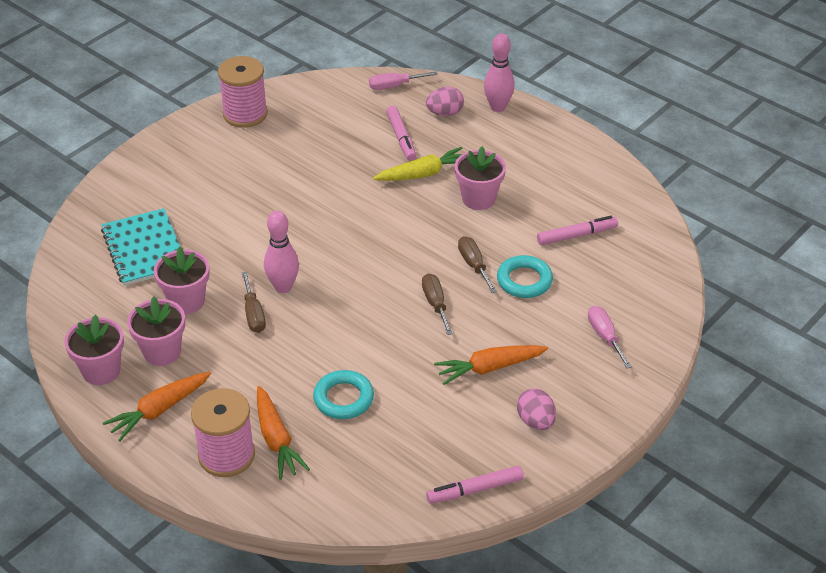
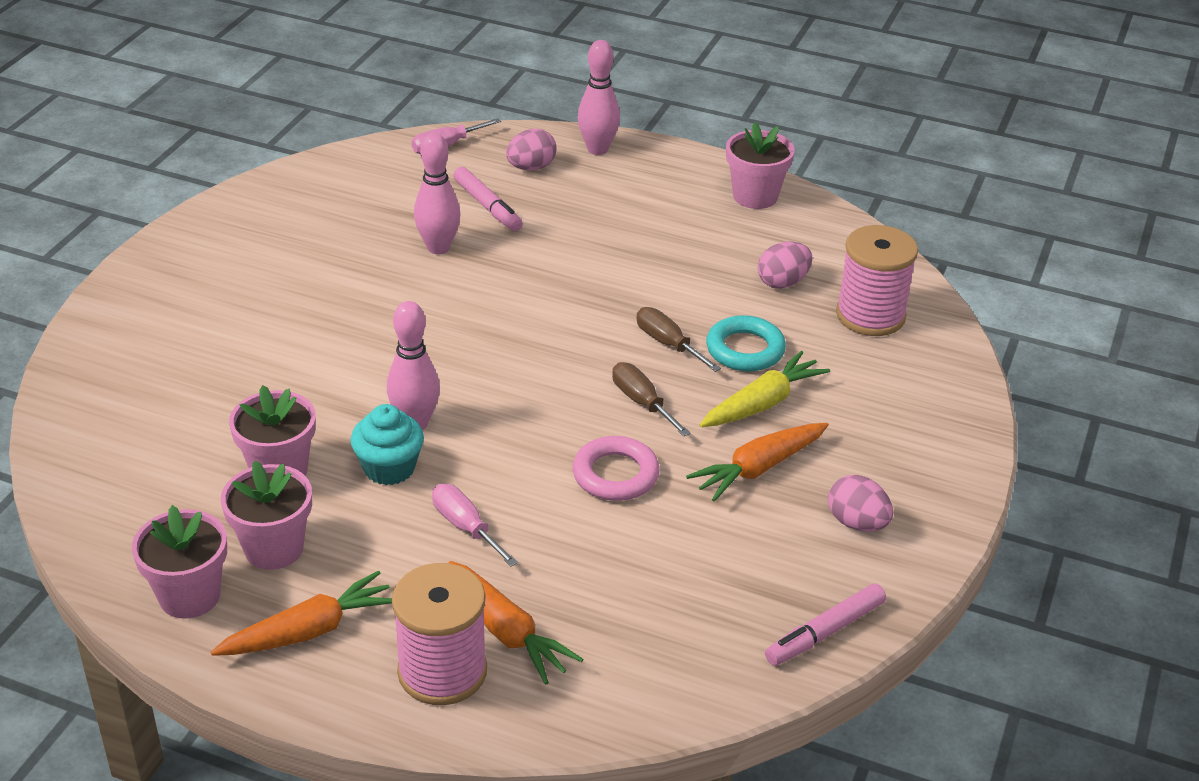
camera: 20 degrees left, 5 degrees down
turquoise notebook [101,208,180,286] -> none
orange carrot [103,372,211,441] -> orange carrot turned 150 degrees counterclockwise [211,570,392,656]
pink spool [218,56,268,128] -> pink spool moved to [836,225,918,336]
brown screwdriver [242,272,266,333] -> turquoise cupcake [351,404,424,485]
turquoise ring [313,370,374,419] -> none
yellow carrot [373,147,463,181] -> yellow carrot moved to [700,351,830,427]
pink flower pot [455,146,506,210] -> pink flower pot moved to [726,122,795,209]
pink marker [537,216,618,245] -> pink egg [758,241,812,289]
pink screwdriver [588,306,632,368] -> pink screwdriver moved to [432,484,518,567]
none -> pink bowling pin [414,133,461,254]
none -> pink ring [573,436,660,501]

